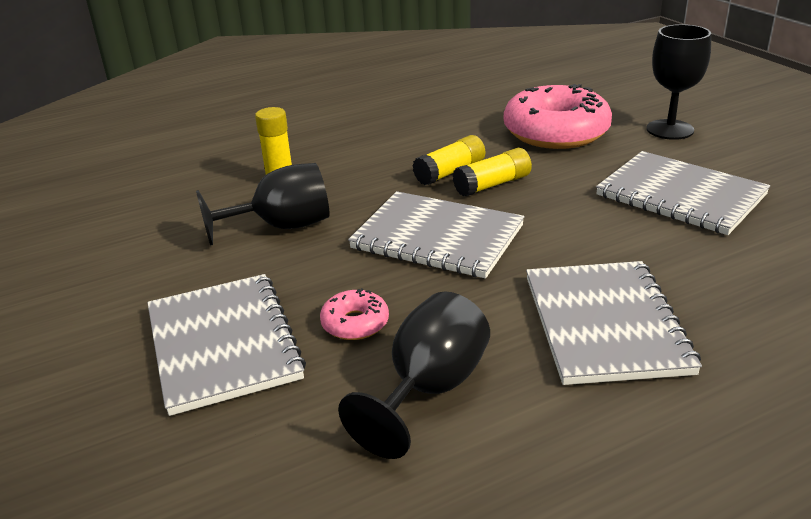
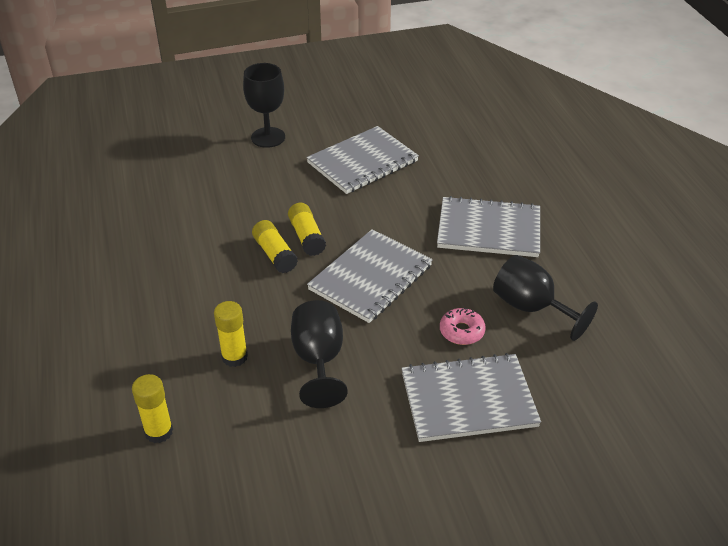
camera: 80 degrees left, 10 degrees up
pink donut [504,84,612,149] -> none
none -> yellow glue stick [132,374,173,443]

